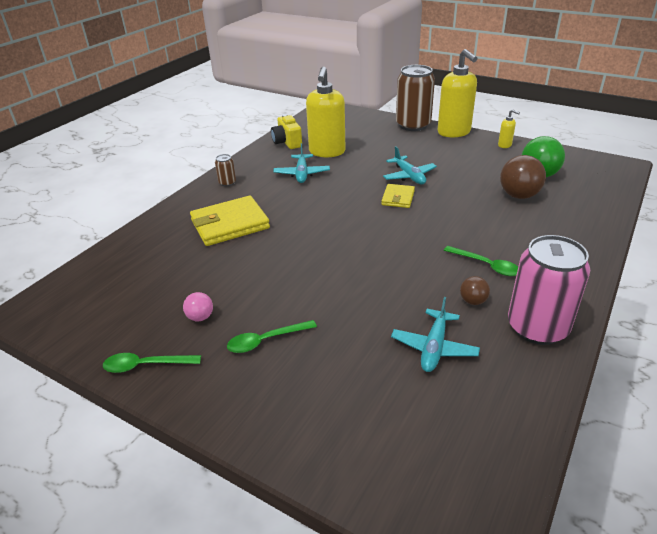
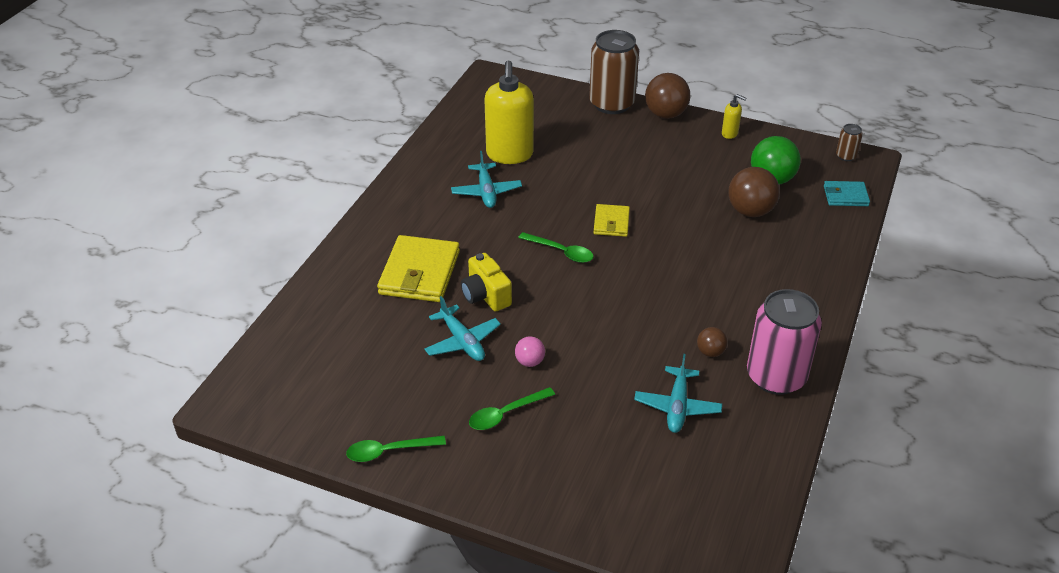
camera: 10 degrees left, 5 degrees up
pink ball [183,292,213,321] -> pink ball moved to [515,336,545,367]
yellow wallet [190,196,270,246] -> yellow wallet turned 45 degrees counterclockwise [377,235,460,302]
brown can [215,154,236,186] -> brown can moved to [836,124,863,161]
yellow camera [271,114,302,149] -> yellow camera moved to [461,253,512,312]
turquoise plane [383,146,437,184] -> turquoise plane moved to [424,296,501,361]
yellow soap dispenser [437,49,477,137] -> brown ball [645,73,690,119]
green spoon [444,246,518,276] -> green spoon moved to [518,232,594,263]
none -> turquoise wallet [824,181,870,206]

